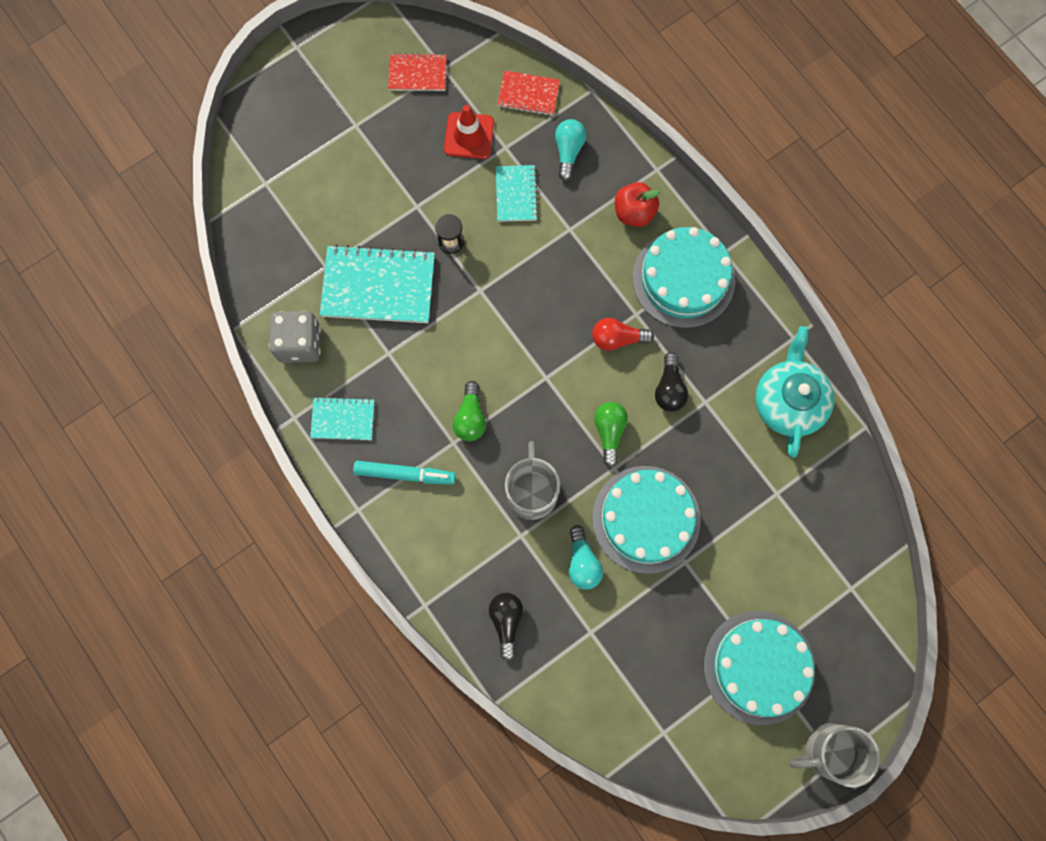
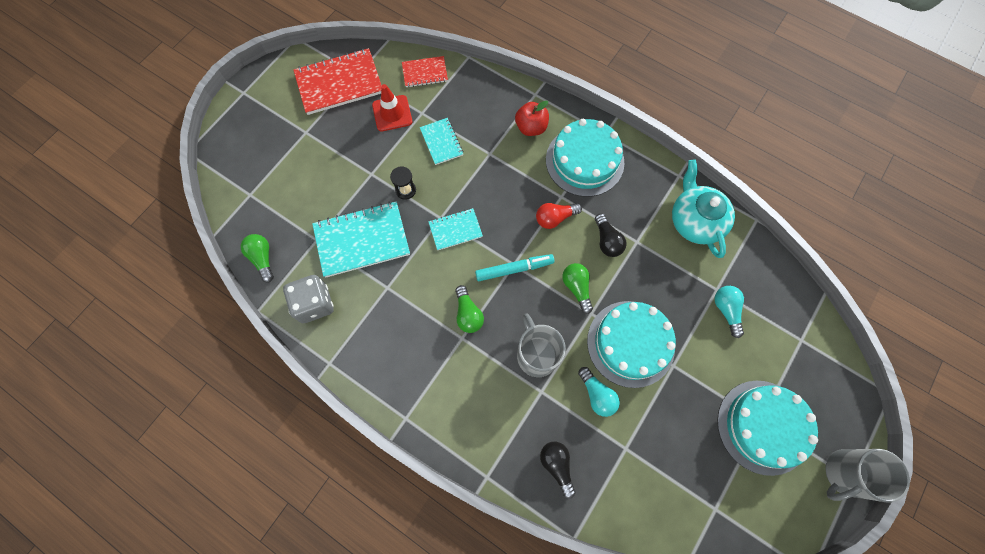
camera: 20 degrees left, 5 degrees down
turquoise notebook [310,397,374,440] -> turquoise notebook moved to [428,208,483,250]
turquoise marker [353,461,456,485] -> turquoise marker moved to [475,254,554,281]
red notebook [388,53,446,91] -> red notebook [293,48,382,115], size x1.82
turquoise light bulb [555,119,586,181] -> turquoise light bulb moved to [714,286,744,338]
none -> green light bulb [241,234,274,282]

